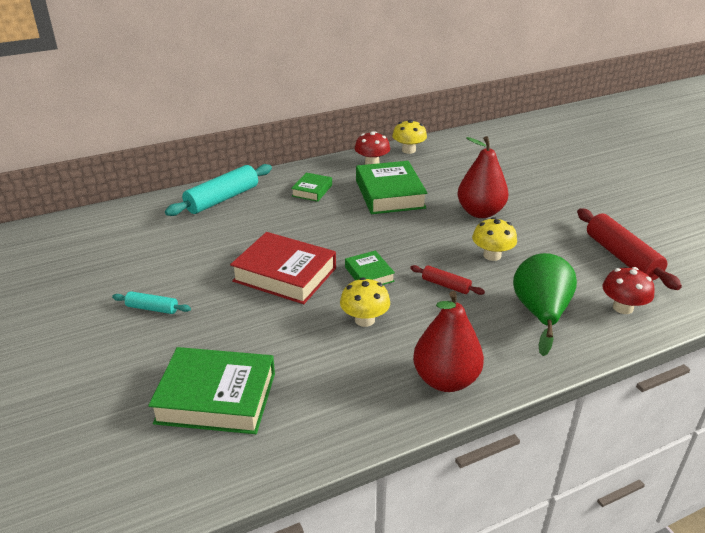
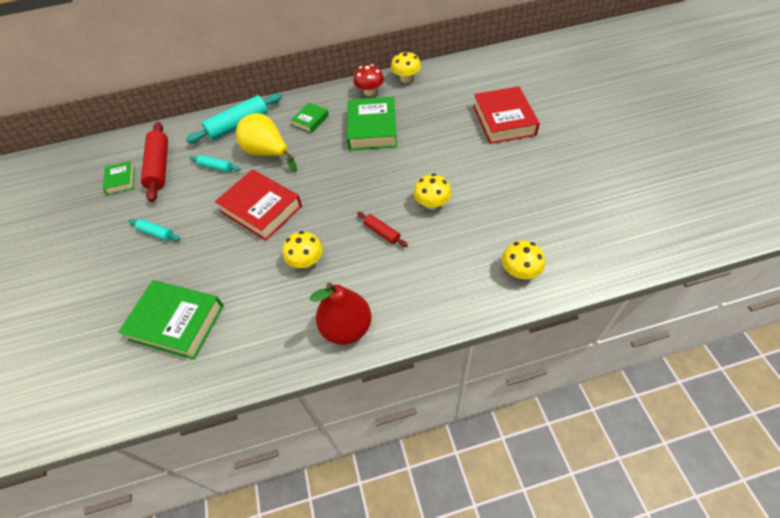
camera: 15 degrees right, 20 degrees up
green book [345,250,395,285] -> green book moved to [103,161,135,195]
red pear [458,136,508,218] -> none
green pear [513,253,577,356] -> none
red rolling pin [577,208,682,290] -> red rolling pin moved to [141,122,168,202]
red mushroom [603,267,655,314] -> yellow mushroom [502,241,545,279]
none -> turquoise rolling pin [189,155,240,172]
none -> yellow pear [236,113,297,172]
none -> red book [473,86,540,144]

